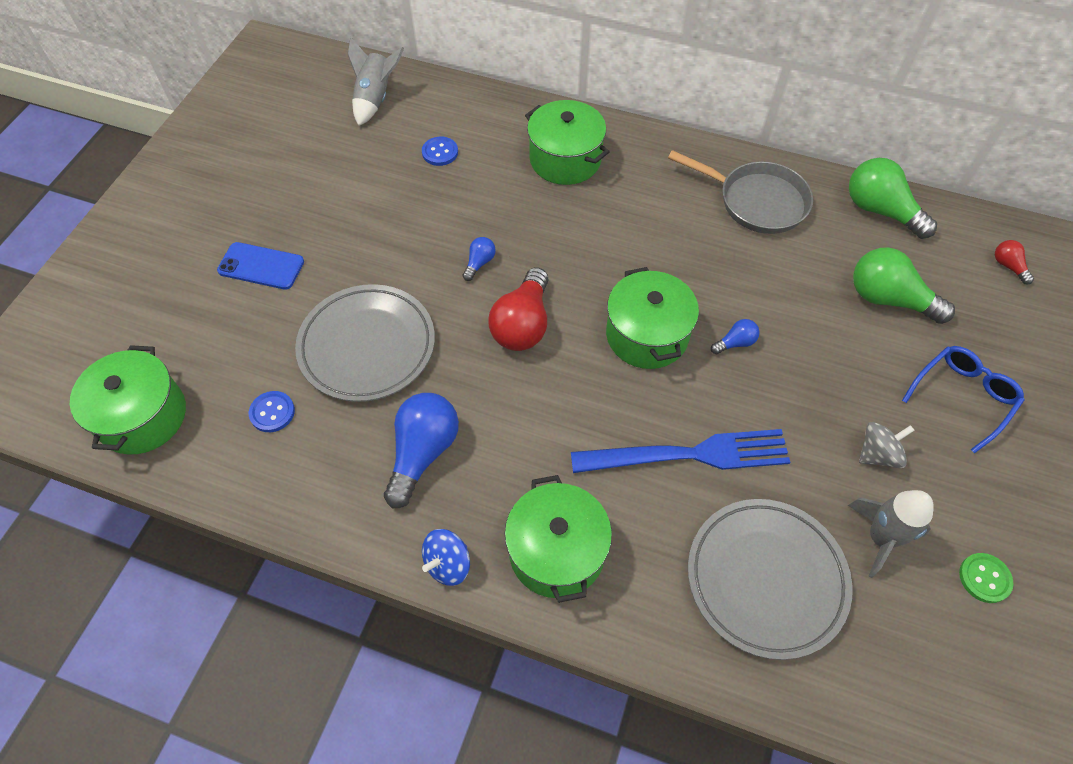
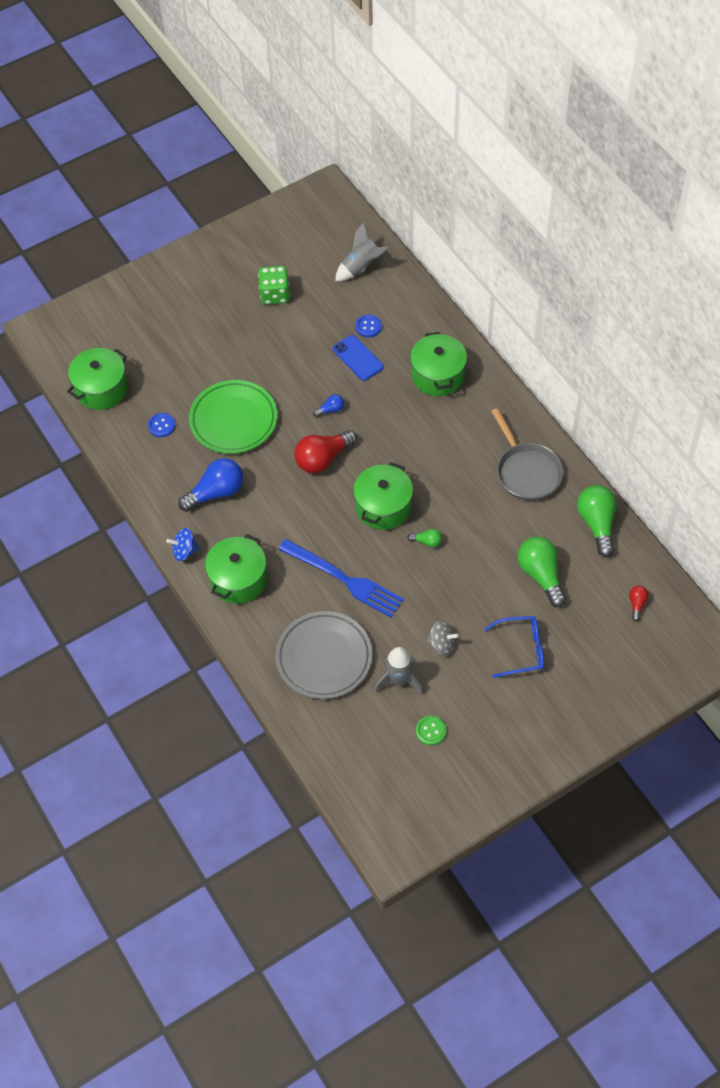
camera: 40 degrees right, 0 degrees up
blue phone [217,242,304,290] -> blue phone moved to [333,335,384,381]
grey plate [295,284,435,402] -> green plate [189,380,277,454]
blue light bulb [711,319,760,354] -> green light bulb [408,529,442,547]
none -> green dice [258,266,290,305]

